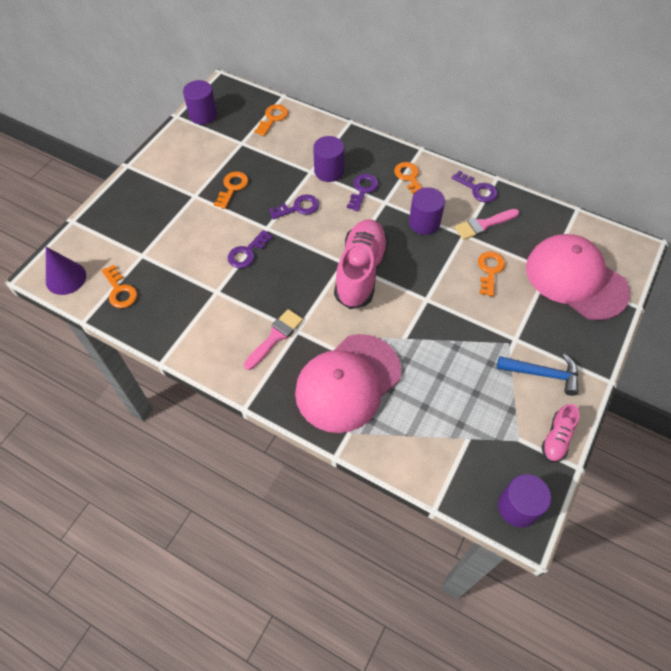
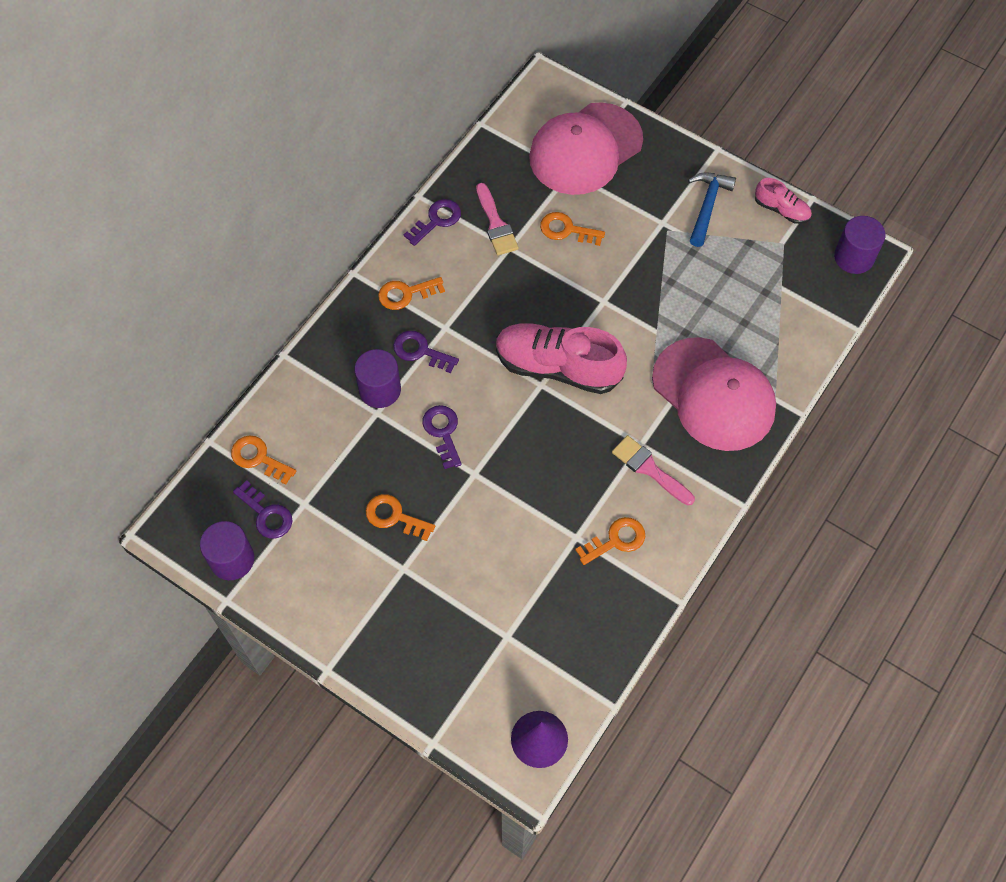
camera: 85 degrees left, 5 degrees up
orange key [101,265,137,308] -> orange key moved to [575,517,645,565]
purple key [228,230,273,268] -> purple key moved to [233,480,293,538]
purple cylinder [409,187,445,235] -> none

